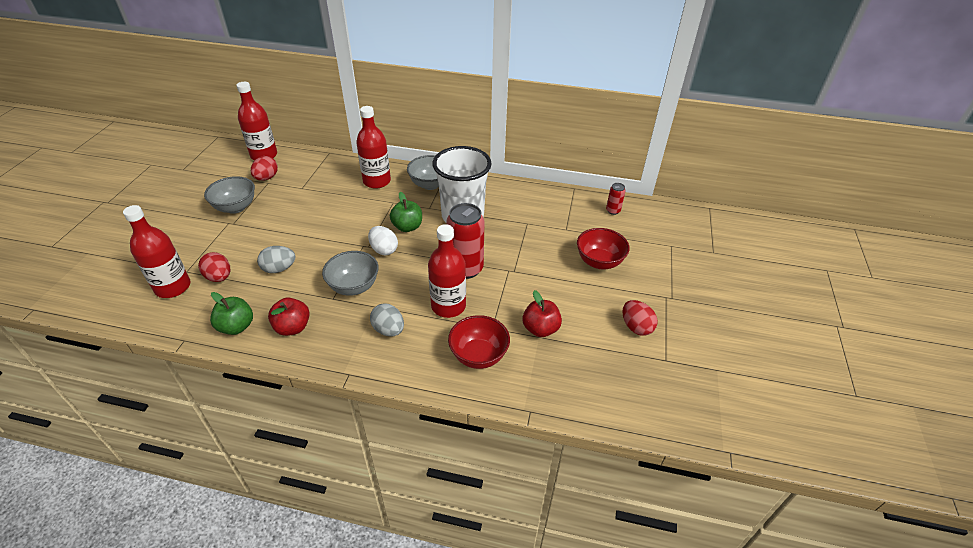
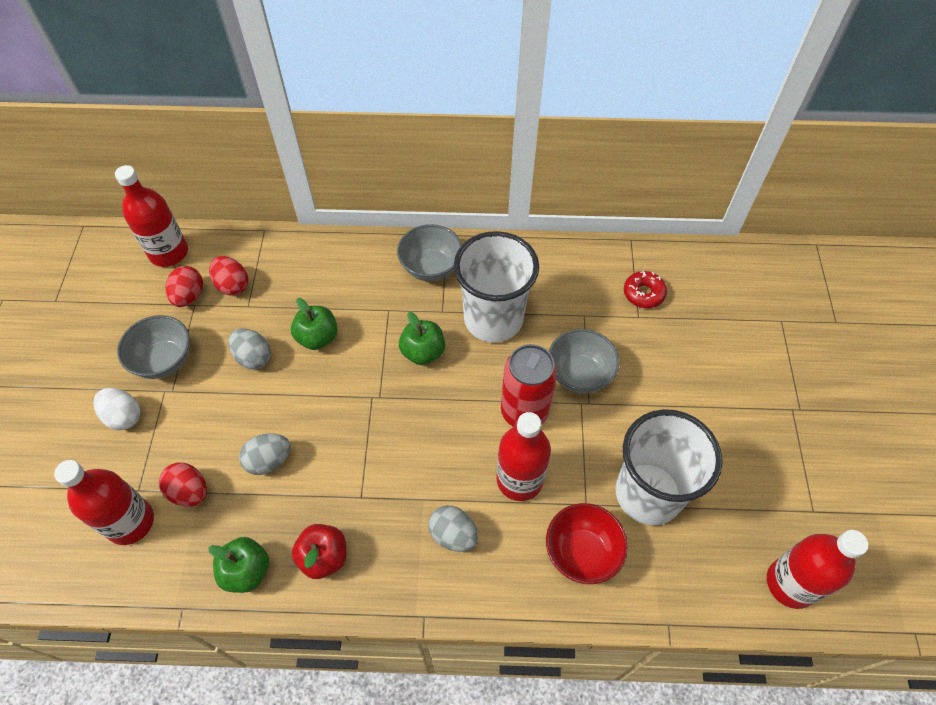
camera: 10 degrees left, 15 degrees up
grey bowl [322,251,379,296] -> grey bowl moved to [549,329,620,394]
red bottle [356,106,391,189] -> red bottle moved to [767,530,868,609]
white egg [368,226,398,255] -> white egg moved to [93,388,140,430]
red apple [522,290,562,337] -> white cup [615,409,723,525]
red bowl [577,228,630,269] -> none
red can [606,183,626,215] -> none
red egg [622,300,658,336] -> red egg moved to [209,256,248,295]
none -> grey egg [228,328,271,369]
none -> green apple [291,298,338,350]
none -> red donut [624,271,667,308]

